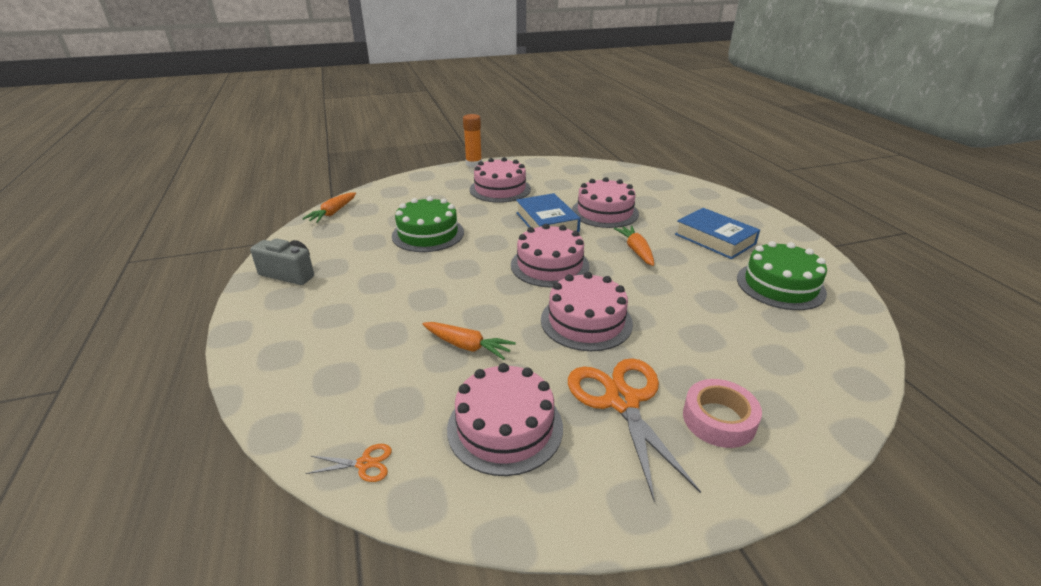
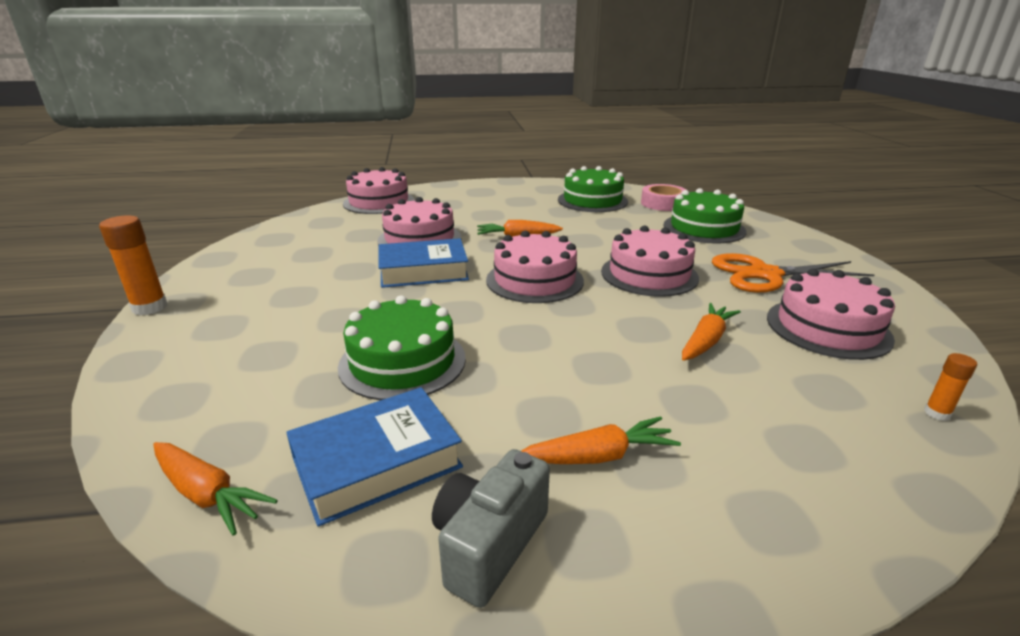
camera: 80 degrees left, 5 degrees down
orange scissors [305,444,392,482] -> orange glue stick [924,353,977,421]
pink cake [469,157,531,203] -> pink cake moved to [343,167,415,214]
blue book [675,208,760,259] -> blue book moved to [286,387,463,527]
pink tape [683,379,762,448] -> pink tape moved to [641,184,686,211]
none -> orange carrot [521,416,681,464]
none -> green cake [663,188,747,244]

